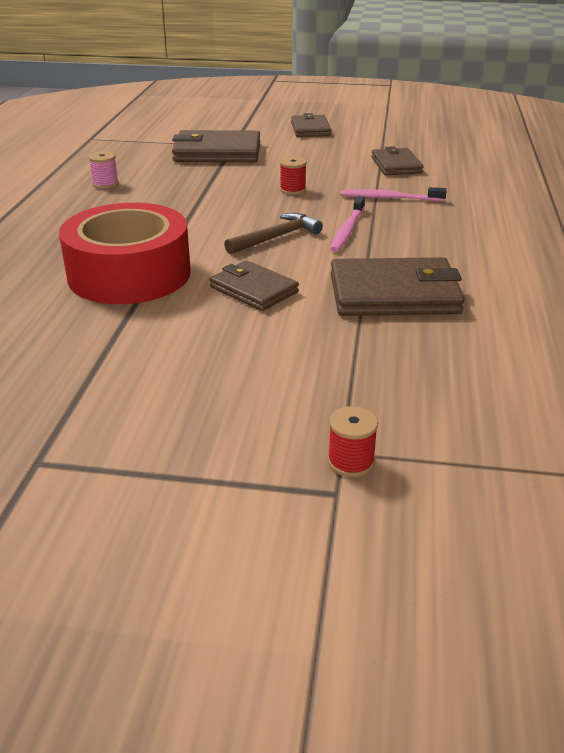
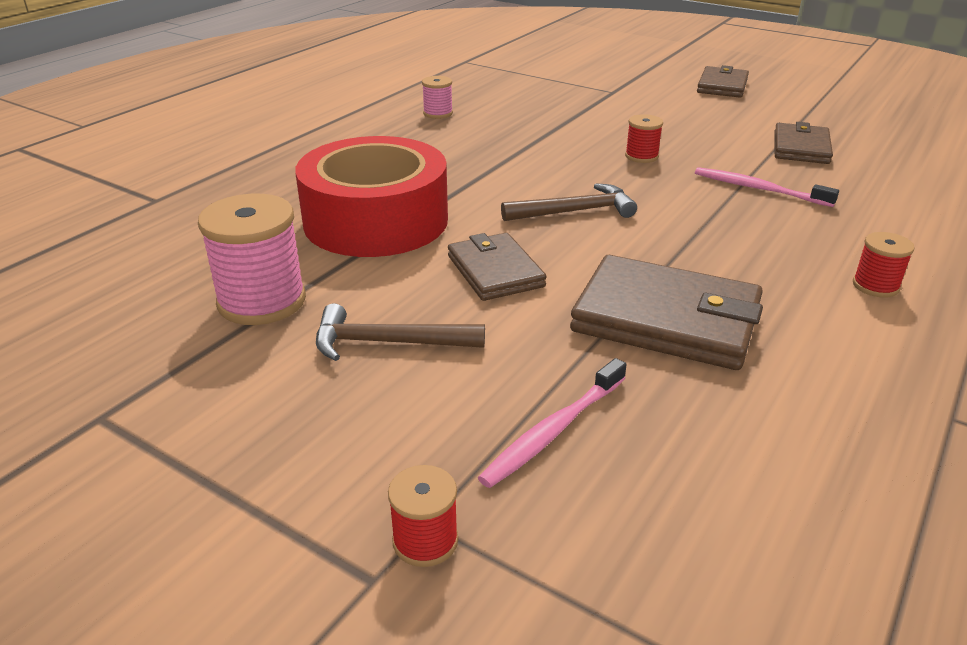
camera: 25 degrees right, 0 degrees up
brown wallet [172,130,260,162] -> none
pink toothbrush [330,196,365,252] -> pink toothbrush moved to [478,358,626,488]
none -> pink spool [198,194,306,325]
none -> brown hammer [316,304,485,361]
none -> red spool [853,232,915,298]

